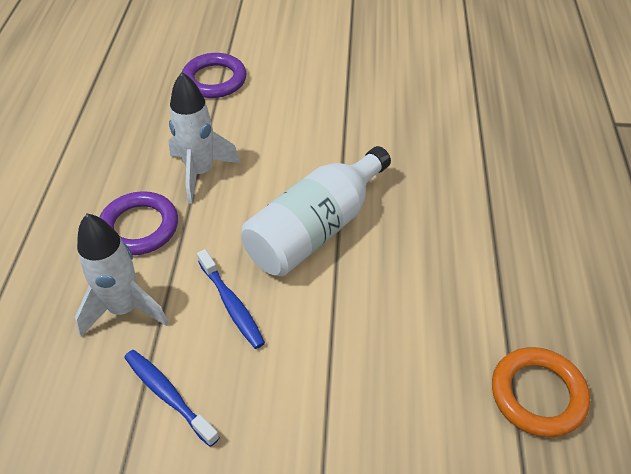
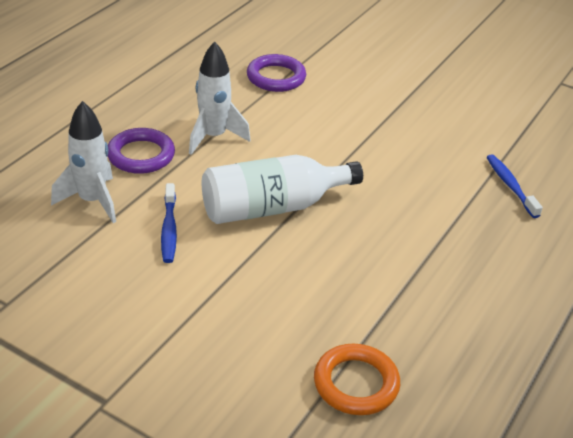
camera: 25 degrees right, 10 degrees down
blue toothbrush [124,350,220,447] -> blue toothbrush moved to [486,154,543,218]

